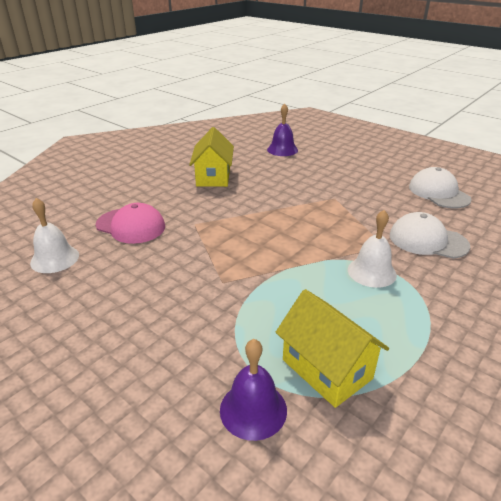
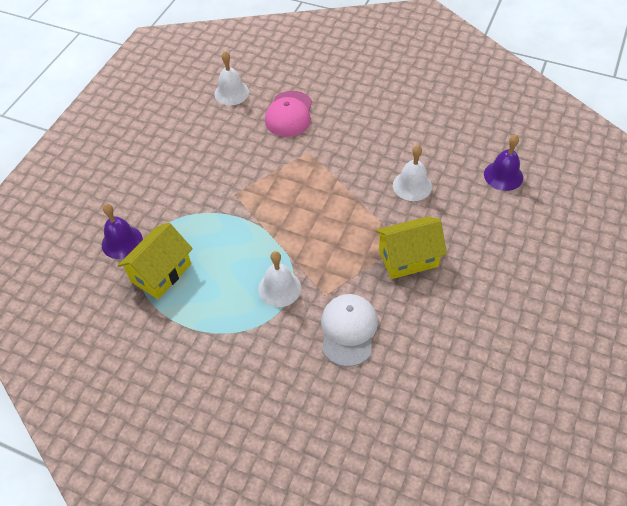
camera: 75 degrees right, 20 degrees up
yellow house [189,127,234,187] -> yellow house moved to [375,216,447,279]
white cap [409,167,472,208] -> none
none -> white bell [393,145,432,201]

